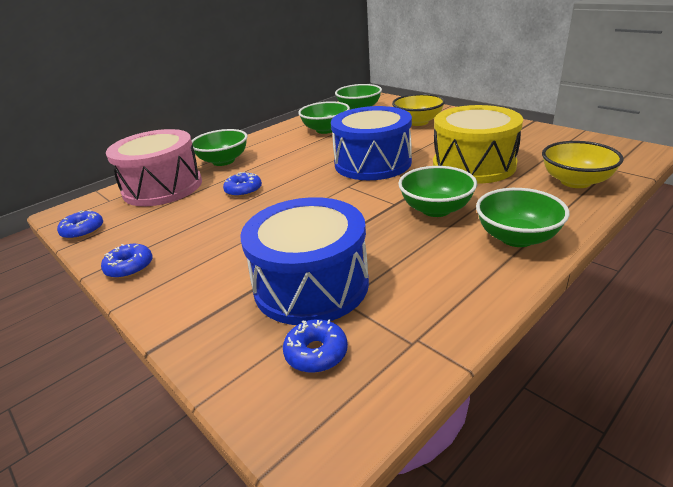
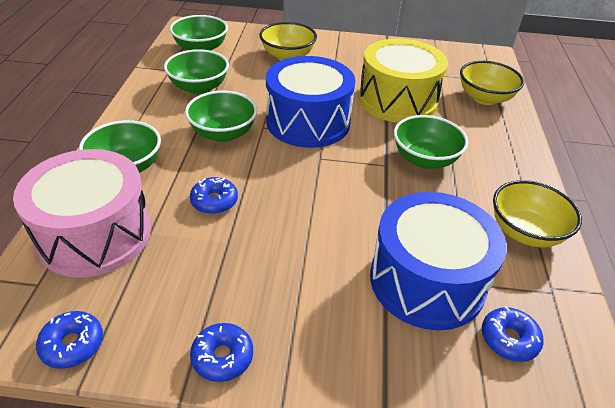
camera: 45 degrees left, 10 degrees up
green bowl [476,188,570,247] -> green bowl moved to [185,91,257,142]
none -> yellow bowl [493,180,582,247]

